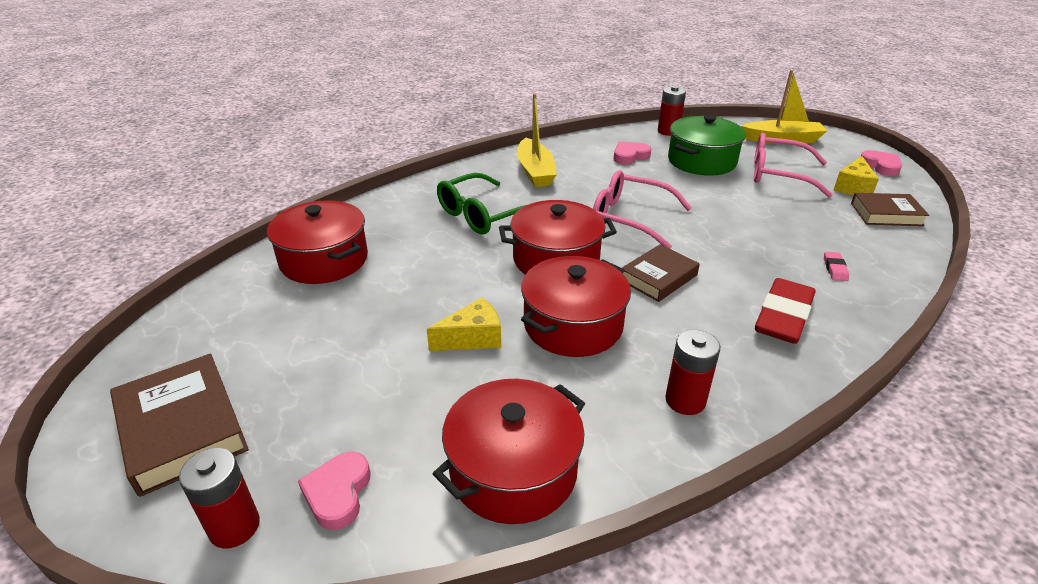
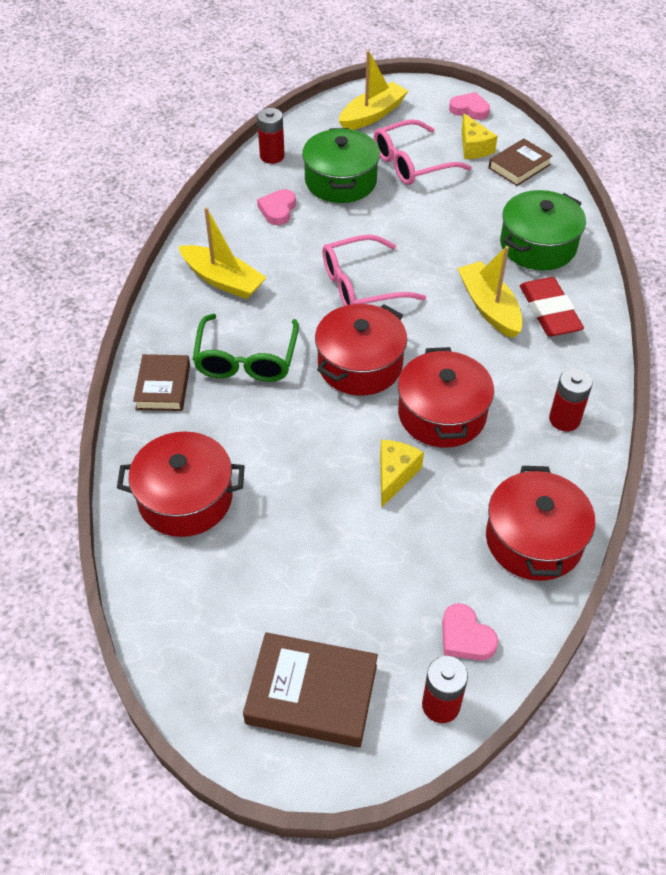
camera: 45 degrees left, 15 degrees up
brown book [622,244,700,302] -> brown book moved to [133,354,190,411]
pink eraser [824,252,849,281] -> green pot [500,190,586,270]
none -> yellow boat [457,246,523,338]

